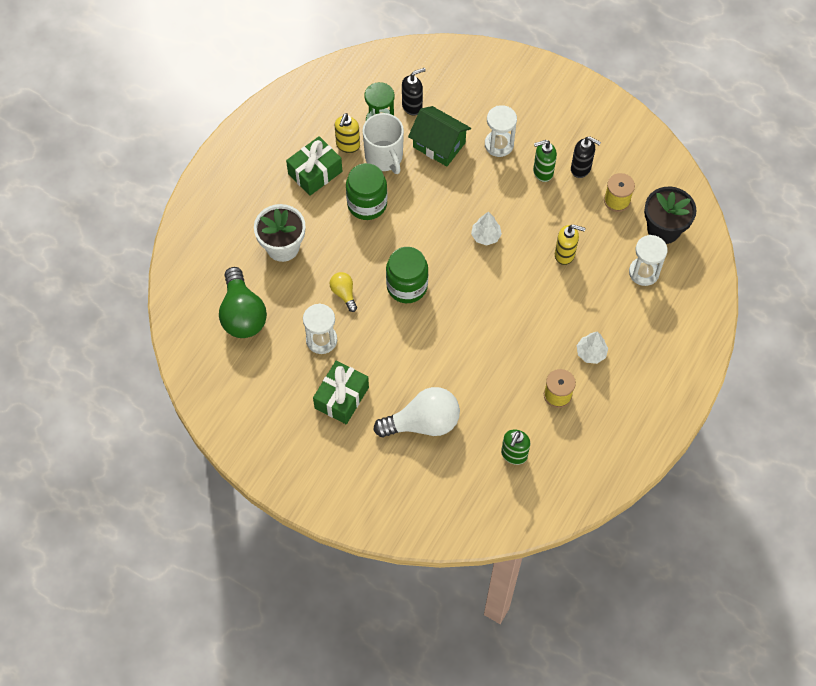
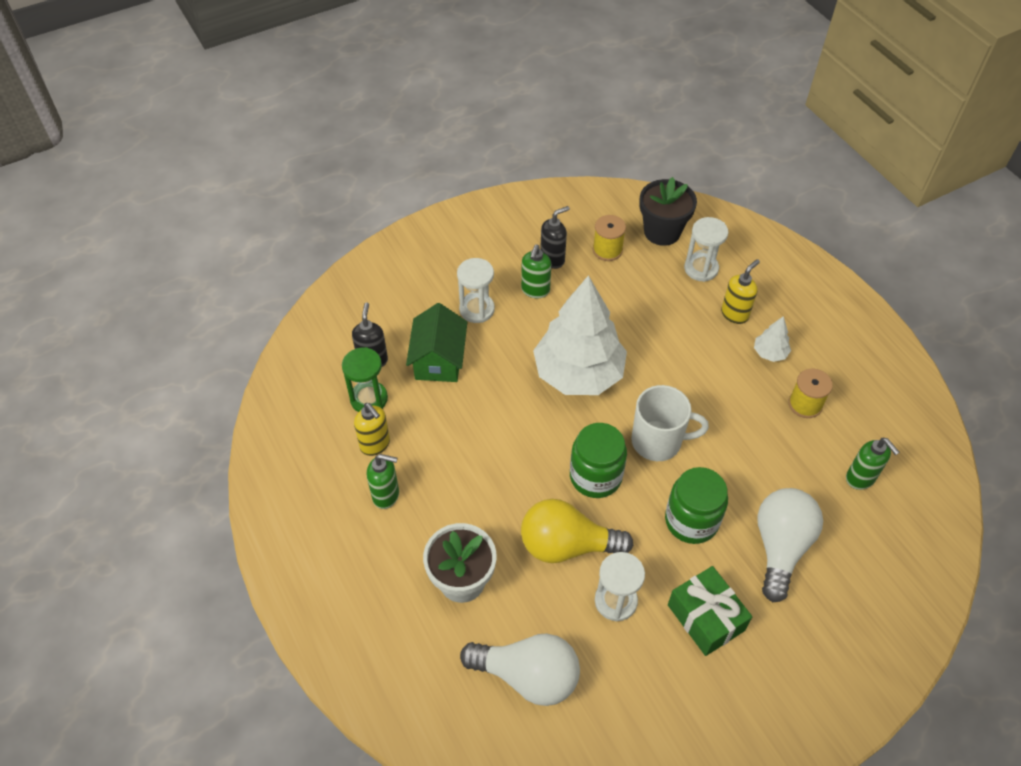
camera: 60 degrees left, 10 degrees down
green light bulb [219,267,267,338] -> white light bulb [460,633,580,706]
green gift [286,136,342,196] -> green soap dispenser [367,454,399,509]
yellow light bulb [329,272,357,312] -> yellow light bulb [521,499,633,563], size x2.00
green jar [346,163,387,220] -> green jar moved to [665,467,728,544]
white mug [362,113,404,174] -> white mug moved to [631,385,709,461]
green house [408,106,471,167] -> green house turned 60 degrees counterclockwise [406,303,467,382]
white tree [471,211,502,246] -> white tree [533,275,627,395], size x2.48
yellow soap dispenser [555,224,586,265] -> yellow soap dispenser moved to [721,259,760,324]

